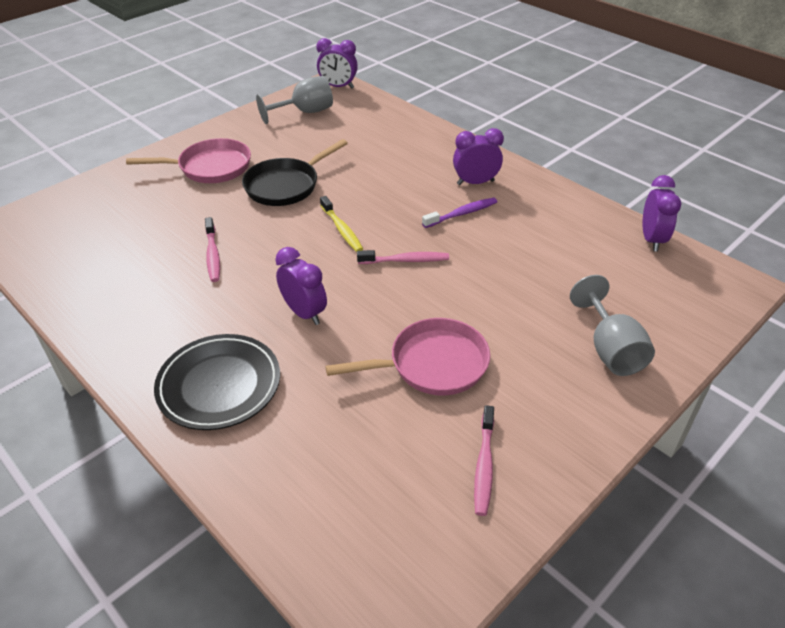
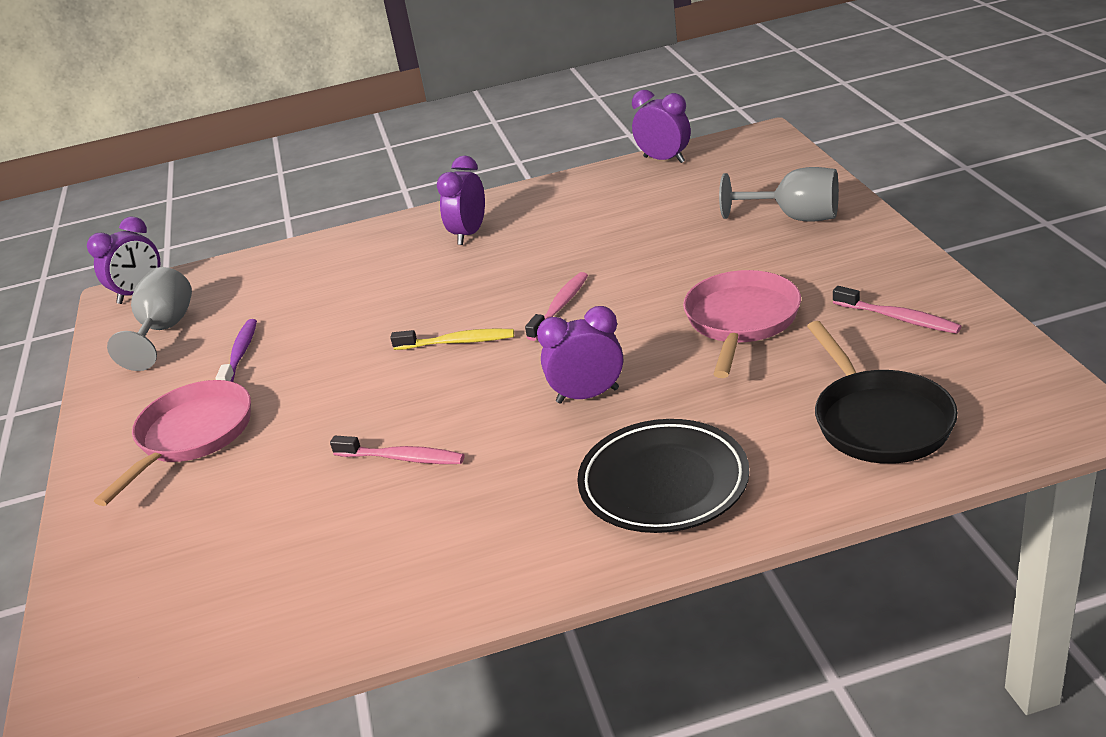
camera: 55 degrees left, 10 degrees down
black pan [242,139,348,206] -> black pan moved to [807,321,958,464]
purple toothbrush [422,198,497,228] -> purple toothbrush moved to [216,319,257,382]

